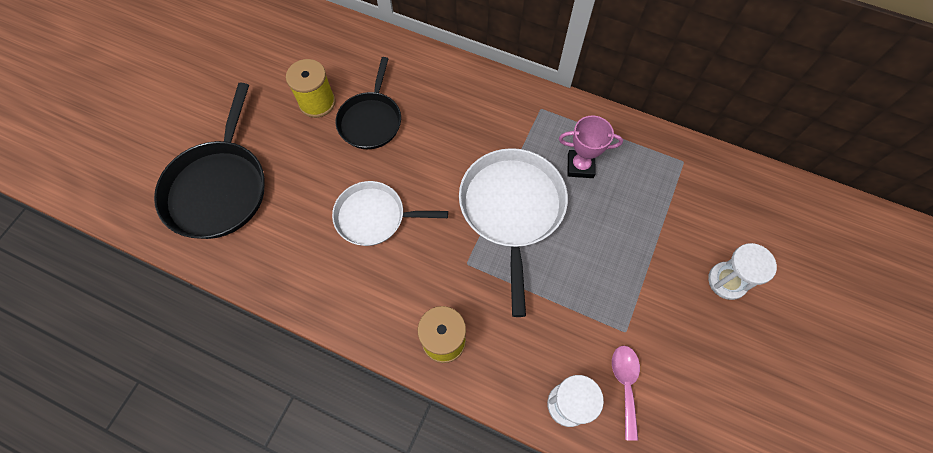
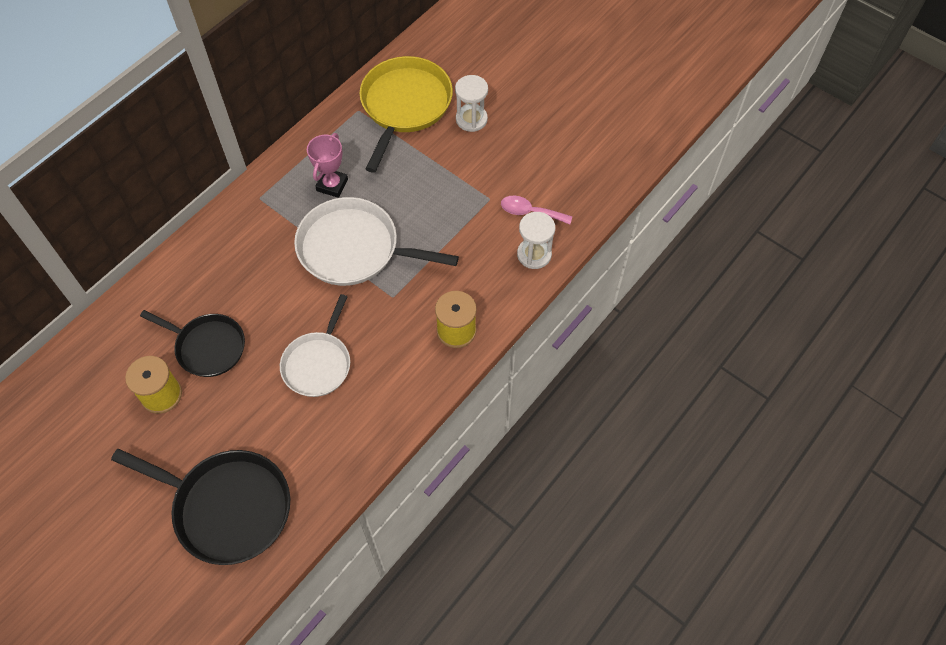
camera: 75 degrees left, 5 degrees down
none -> yellow pan [359,56,453,173]

